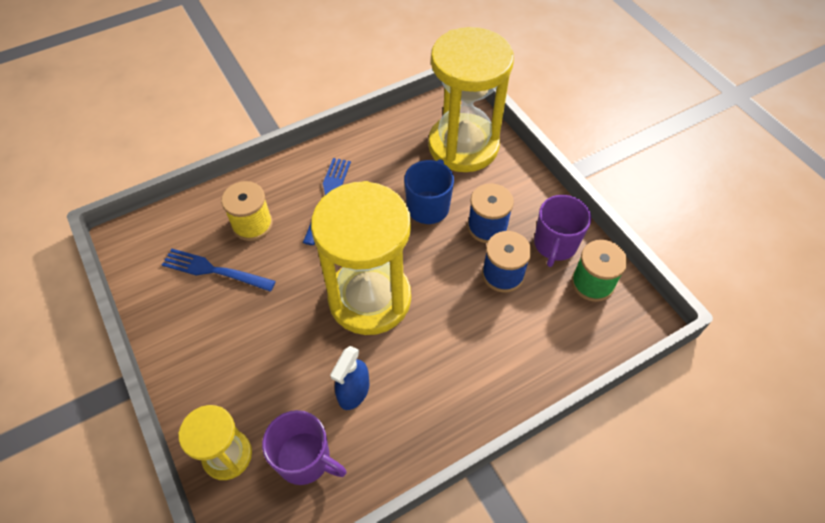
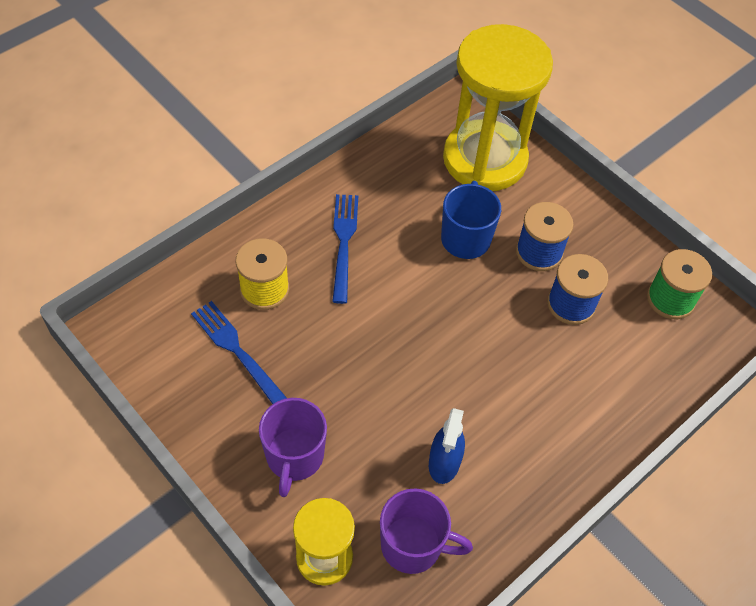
camera: 15 degrees left, 0 degrees up
blue fork [162,249,276,292] -> blue fork turned 45 degrees clockwise [191,301,287,404]
yellow hourglass [311,181,411,335] -> none
purple mug [534,195,591,267] -> purple mug moved to [259,398,327,497]

